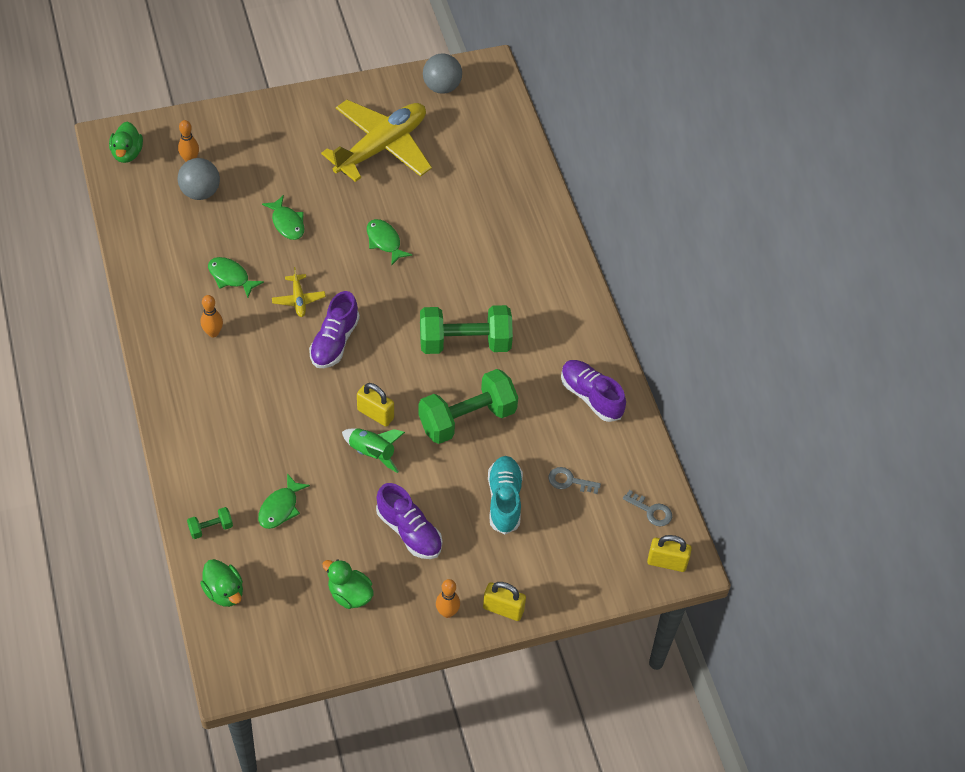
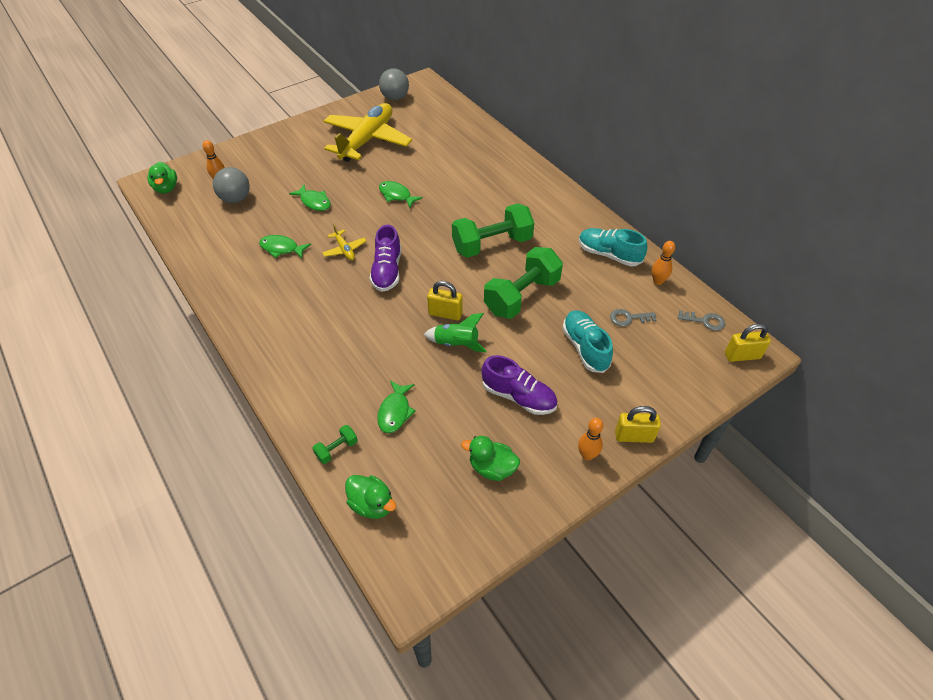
camera: 15 degrees left, 5 degrees down
orange bowling pin [201,295,223,337] -> orange bowling pin moved to [652,241,675,285]
purple shoe [561,360,626,422] -> turquoise shoe [579,228,647,266]

